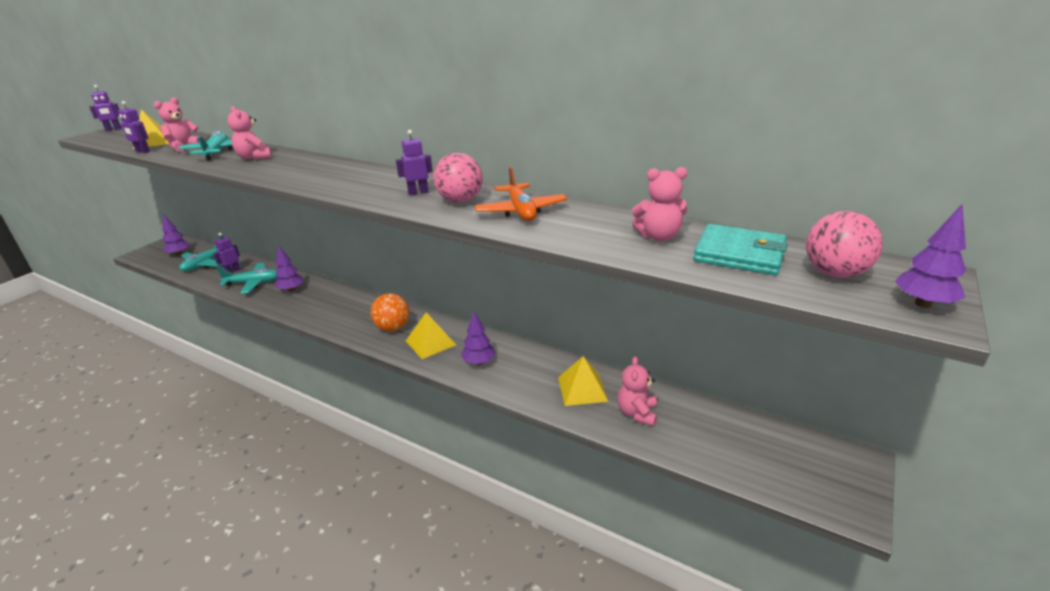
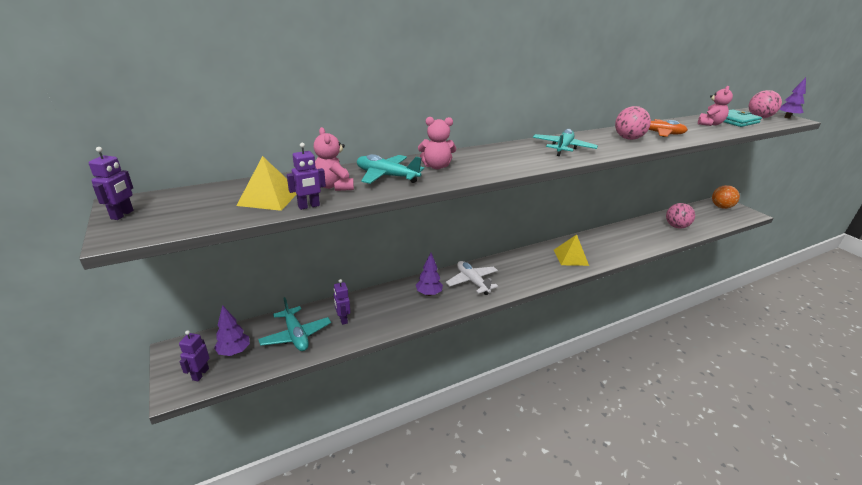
camera: 60 degrees left, 0 degrees up
turquoise plane [217,263,278,294] -> turquoise plane moved to [533,129,598,156]
orange ball [370,293,410,331] -> orange ball moved to [712,185,740,209]
purple robot [396,130,433,195] -> purple robot moved to [179,330,209,381]
purple tree [461,311,495,365] -> none
yellow pyramid [558,356,609,406] -> none
pink teddy bear [617,356,657,426] -> pink ball [666,203,695,229]
none -> white plane [446,261,498,295]

